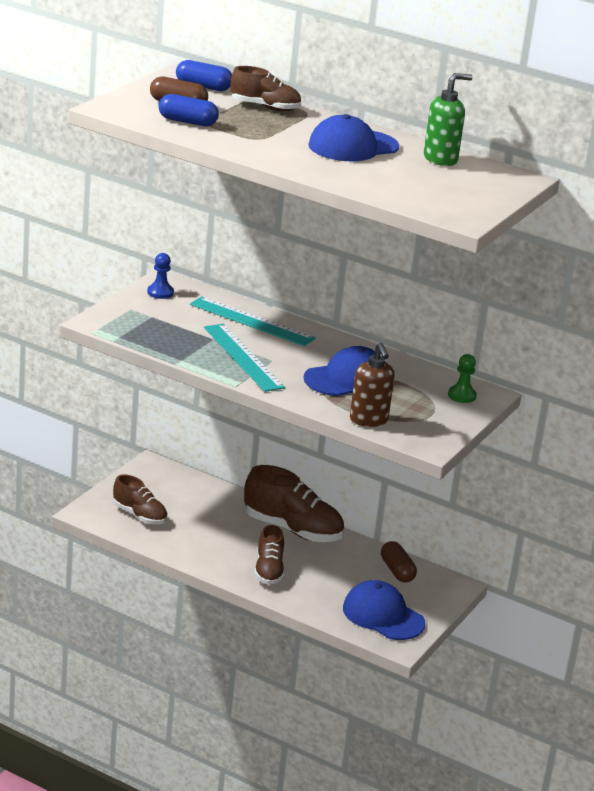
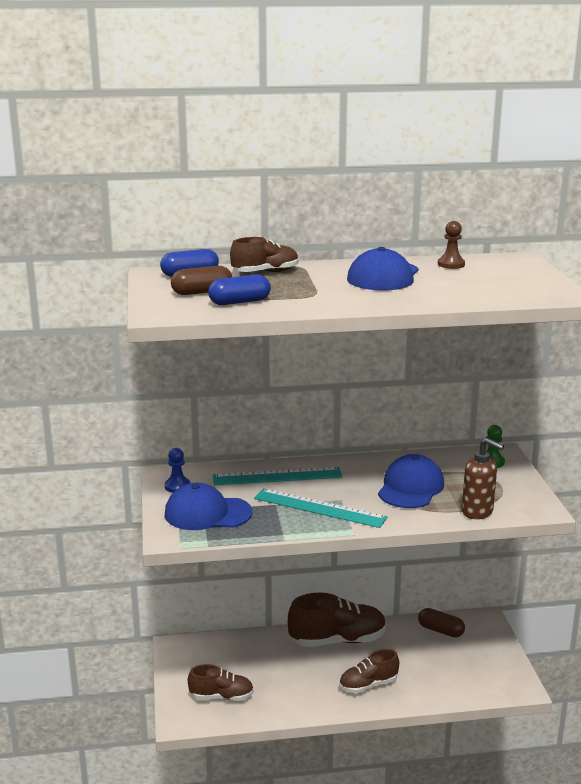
camera: 35 degrees left, 5 degrees down
brown shoe [254,525,285,584] -> brown shoe turned 105 degrees clockwise [339,649,399,693]
blue cap [343,580,425,640] -> blue cap moved to [165,483,252,530]
green soap dispenser [424,73,473,166] -> brown pawn [438,221,465,269]

